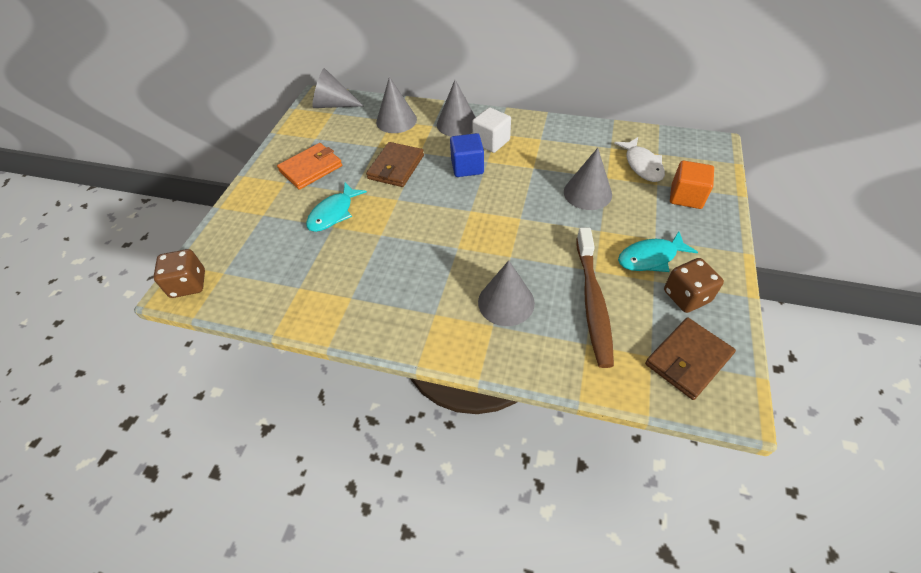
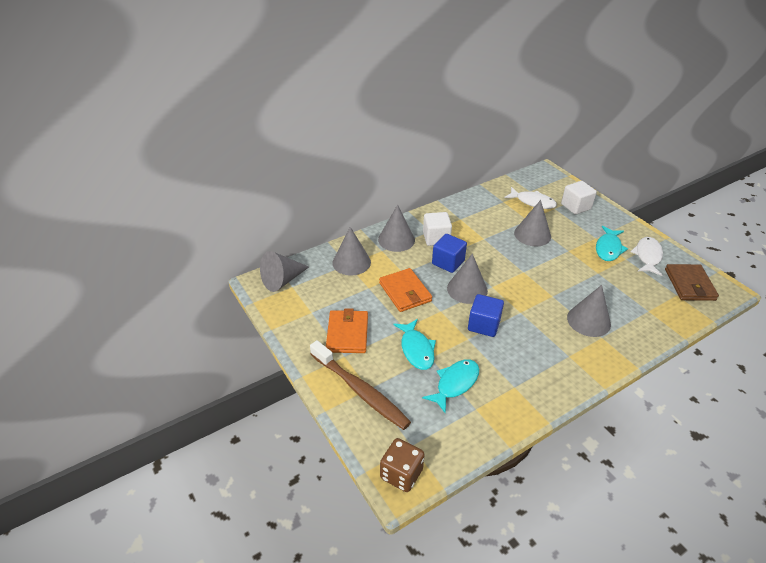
camera: 50 degrees left, 10 degrees down
brown wallet [366,142,424,187] -> orange wallet [379,268,432,312]
brown toothbrush [576,228,614,368] -> brown toothbrush moved to [310,340,411,430]
brown dice [664,258,724,313] -> white fish [631,237,663,276]
orange cube [670,161,714,209] -> white cube [561,181,597,215]
none -> turquoise fish [422,359,479,413]
none -> grey cone [447,254,488,304]
none -> blue cube [468,294,504,337]

